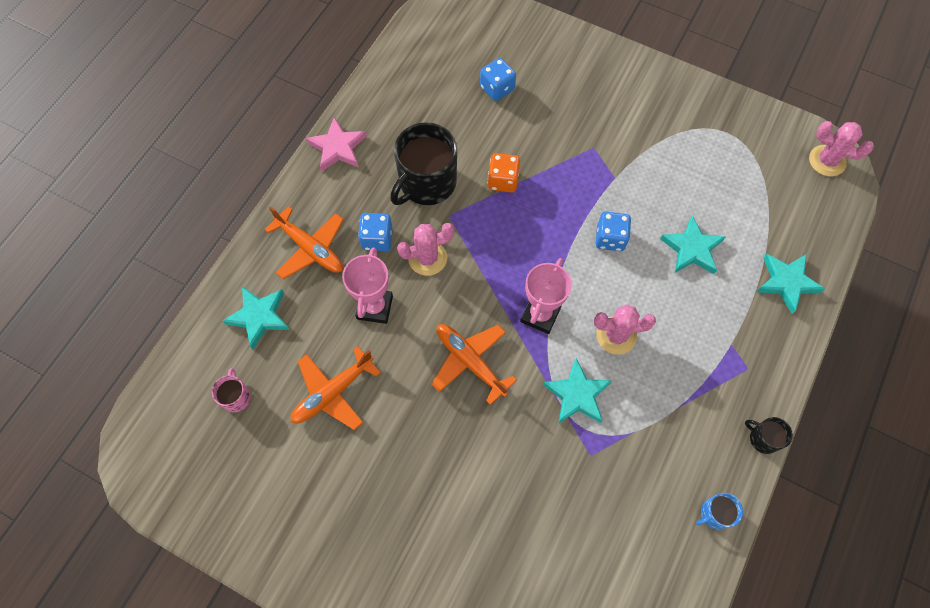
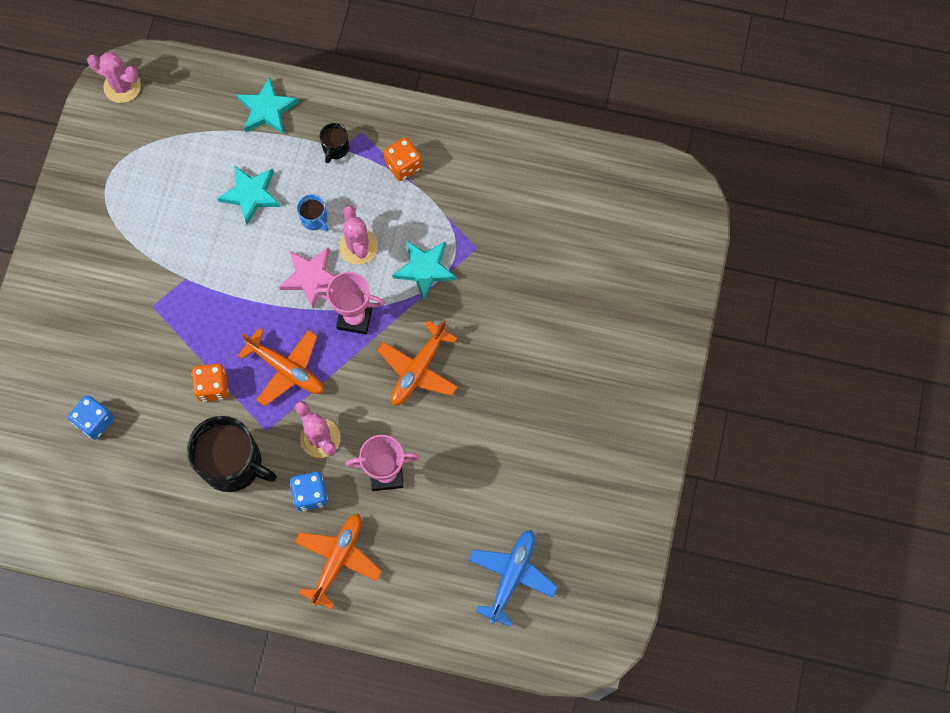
camera: 105 degrees left, 5 degrees up
pink mug [212,368,251,412] -> blue plane [469,530,557,627]
turquoise star [223,286,290,349] -> none
orange plane [291,346,381,430] -> orange plane moved to [238,328,324,406]
pink star [306,117,367,172] -> pink star moved to [279,248,335,309]
blue dice [596,212,631,251] -> none
blue mug [696,493,743,529] -> blue mug moved to [297,194,328,232]
black mug [745,417,793,454] -> black mug moved to [320,123,349,163]
pink cactus [809,121,874,176] -> pink cactus turned 75 degrees counterclockwise [87,52,141,103]
none -> orange dice [383,137,422,181]

